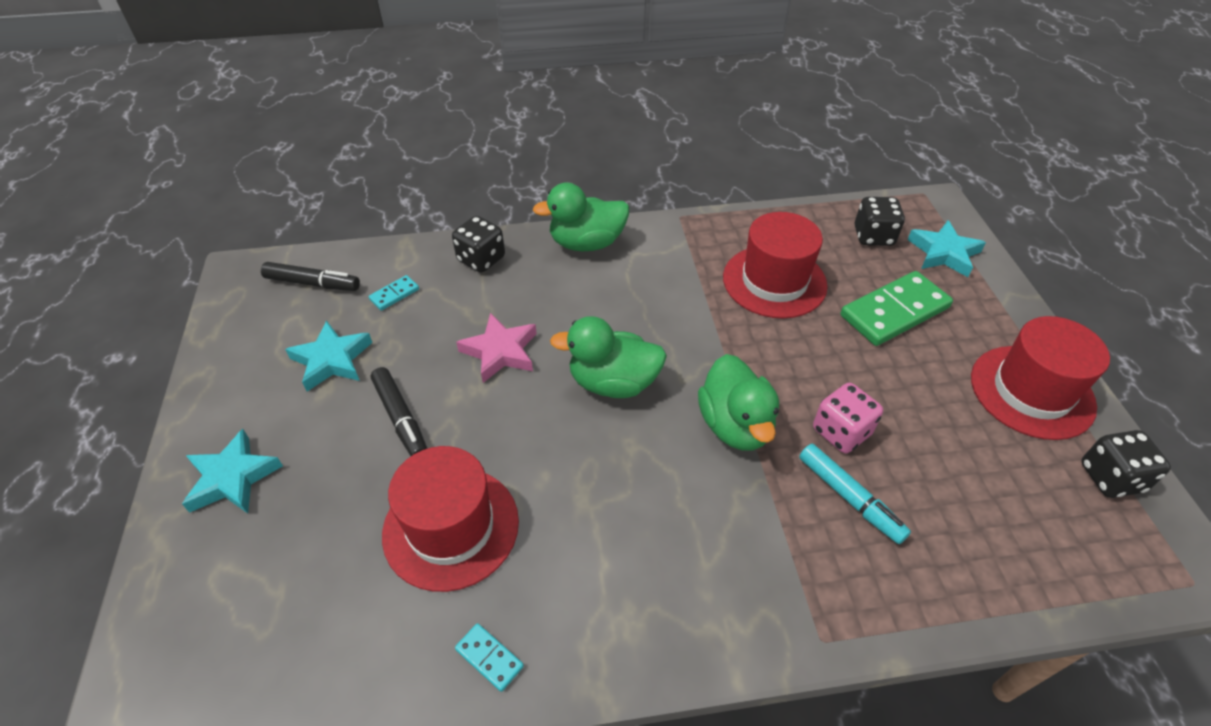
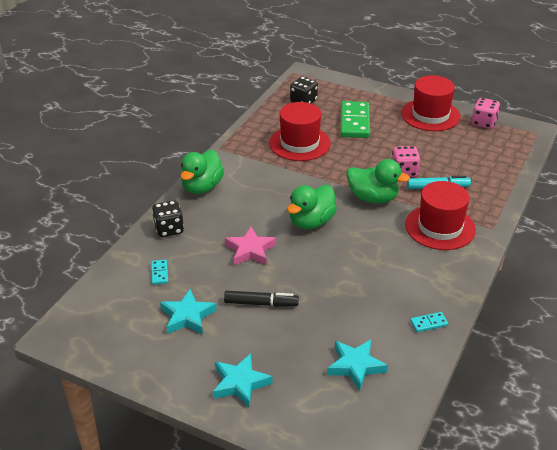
camera: 55 degrees left, 10 degrees down
black marker [261,262,360,291] -> none
red hat [382,446,519,592] -> red hat moved to [405,181,476,250]
turquoise star [907,220,986,277] -> turquoise star moved to [327,340,388,391]
black dice [1081,430,1171,498] -> pink dice [471,98,500,129]

